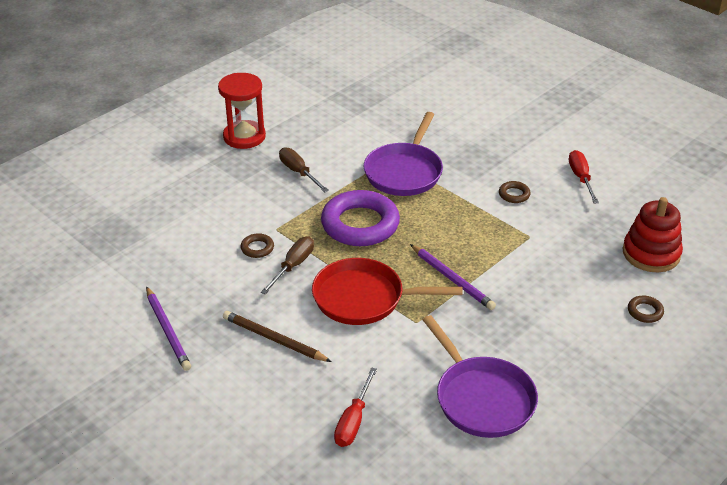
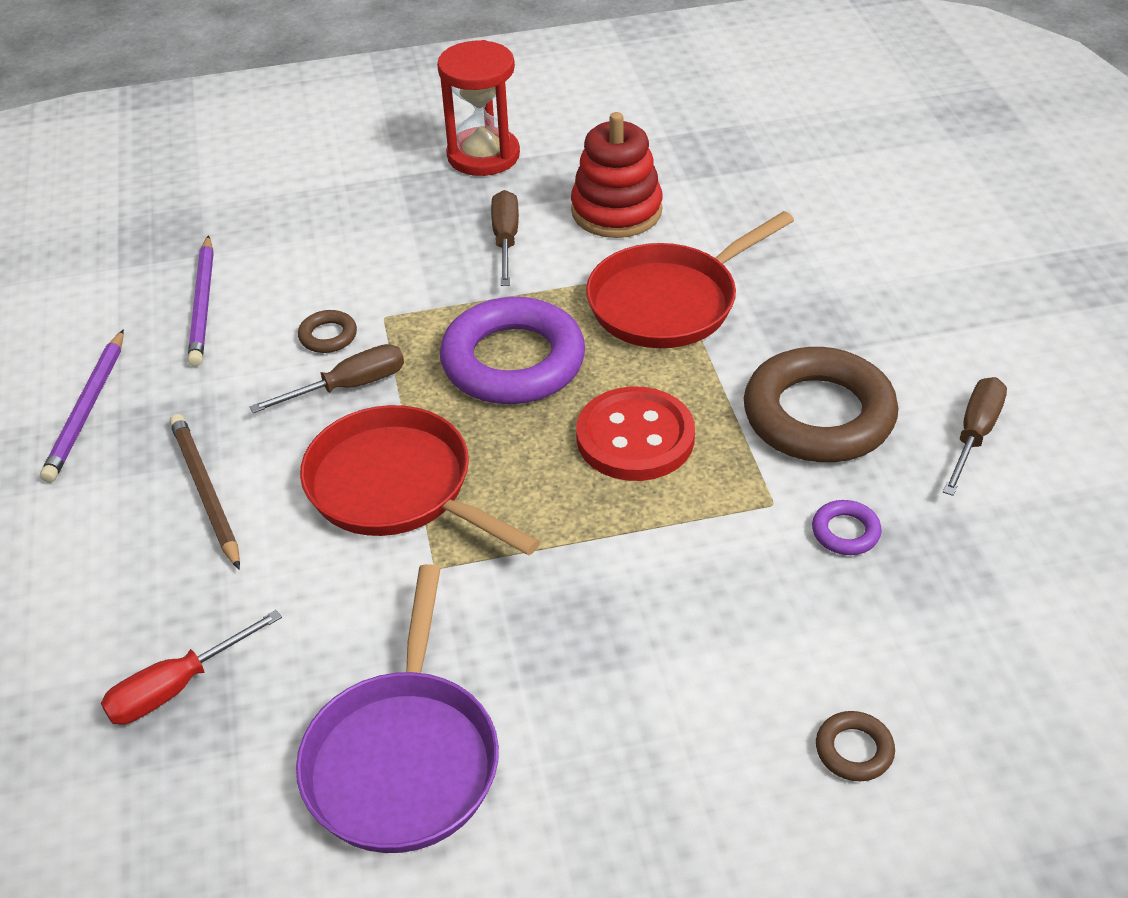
camera: 35 degrees right, 5 degrees up
purple pan [364,112,443,196] -> red pan [586,211,794,348]
purple pencil [410,244,496,310] -> purple pencil moved to [188,235,214,366]
brown ring [499,181,531,203] -> brown ring [744,347,898,462], size x2.40
red screwdriver [569,150,599,204] -> brown screwdriver [943,377,1007,496]
red stacking toy [622,197,683,272] -> red stacking toy moved to [571,112,663,238]
none -> red button [576,387,695,481]
none -> purple ring [812,500,882,555]

